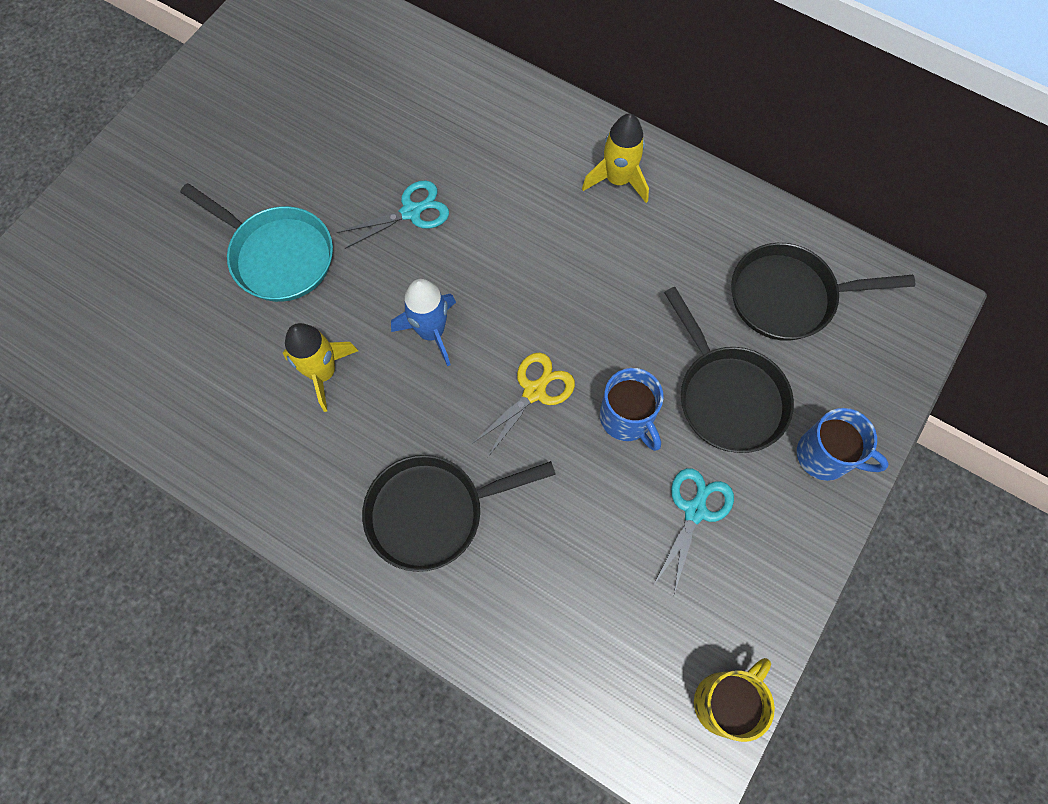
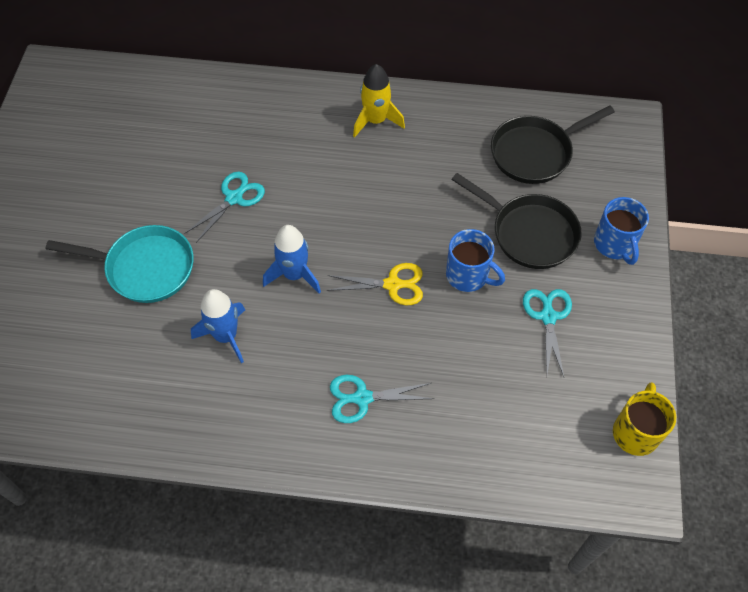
camera: 25 degrees left, 10 degrees down
yellow rocket [283,323,358,412] -> blue rocket [191,289,245,364]
black pan [362,455,556,572] -> turquoise scissors [330,375,434,423]
yellow scissors [472,353,575,457] -> yellow scissors turned 75 degrees clockwise [327,263,423,305]
blue mug [797,408,889,481] -> blue mug turned 75 degrees clockwise [594,197,649,265]

